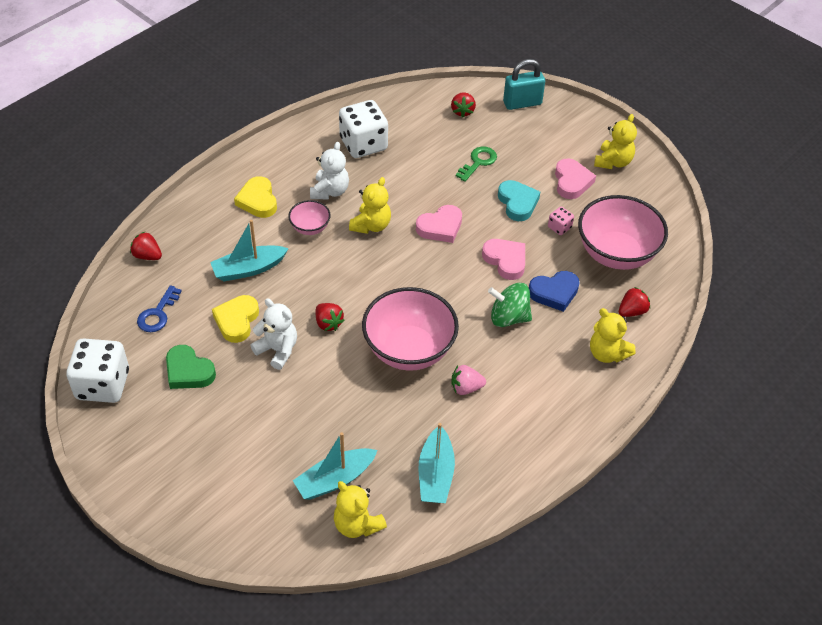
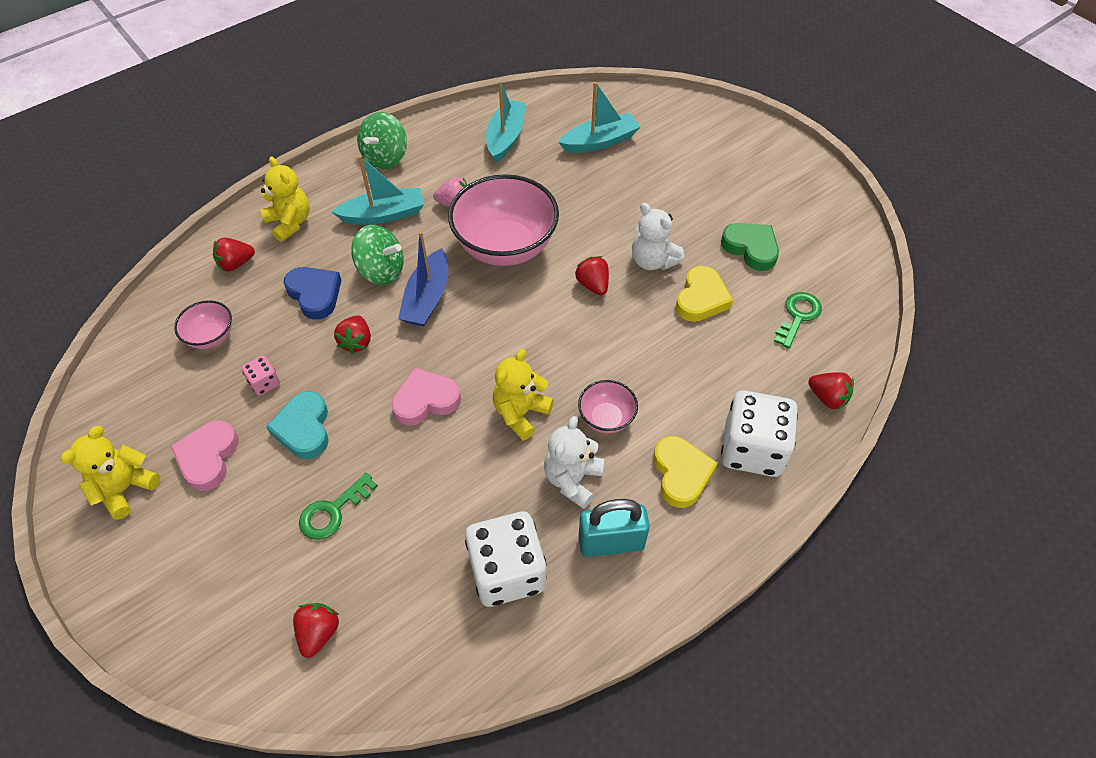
camera: 170 degrees left, 5 degrees up
white dice [66,338,129,403] -> white dice moved to [721,390,798,477]
blue key [137,285,182,332] -> green key [774,292,822,349]
turquoise boat [210,220,289,281] -> turquoise boat moved to [332,155,424,225]
yellow teddy bear [334,481,387,538] -> none
pink heart [482,239,525,280] -> red strawberry [334,315,371,354]
turquoise padlock [503,59,545,110] -> turquoise padlock moved to [578,499,650,557]
blue heart [529,271,580,312] -> blue heart turned 60 degrees clockwise [284,267,341,320]
pink bowl [578,195,668,270] -> pink bowl [174,300,232,349], size x0.48
none -> green spinning top [357,112,407,169]
none -> blue boat [398,231,448,326]

